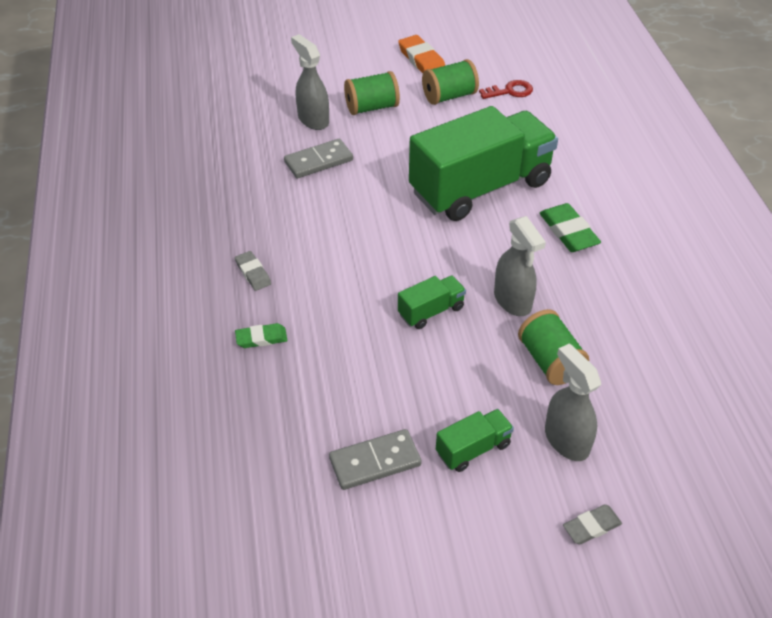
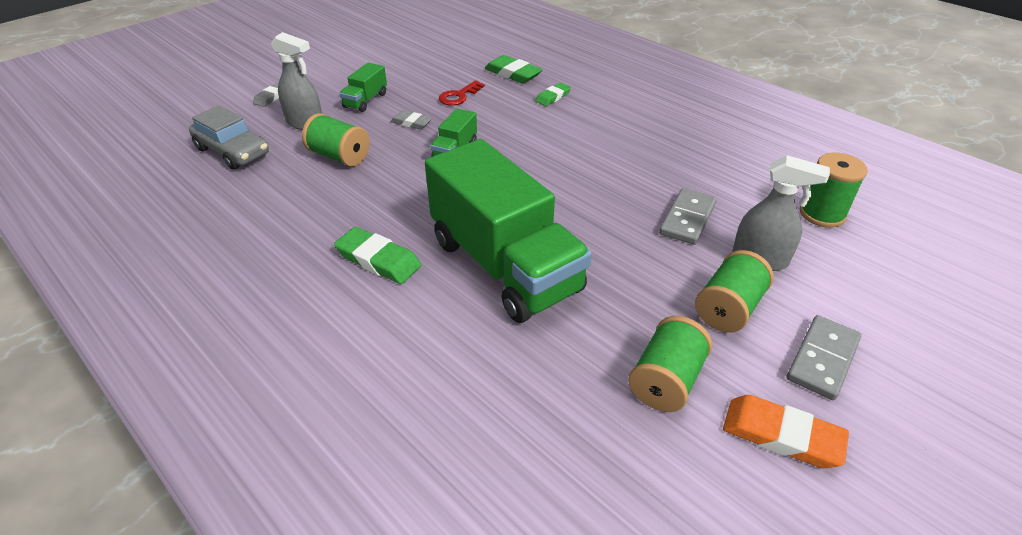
camera: 145 degrees right, 5 degrees down
grey eraser [235,251,271,291] -> grey eraser moved to [391,110,432,130]
grey domino [329,429,422,490] -> grey domino moved to [787,315,861,400]
green truck [409,106,558,221] -> green truck turned 60 degrees counterclockwise [425,139,592,323]
red key [479,80,533,99] -> red key moved to [439,80,485,106]
grey spray bottle [494,216,546,316] -> none
none -> grey car [189,105,269,170]
none -> green eraser [485,55,543,84]
none -> green spool [800,153,868,228]

